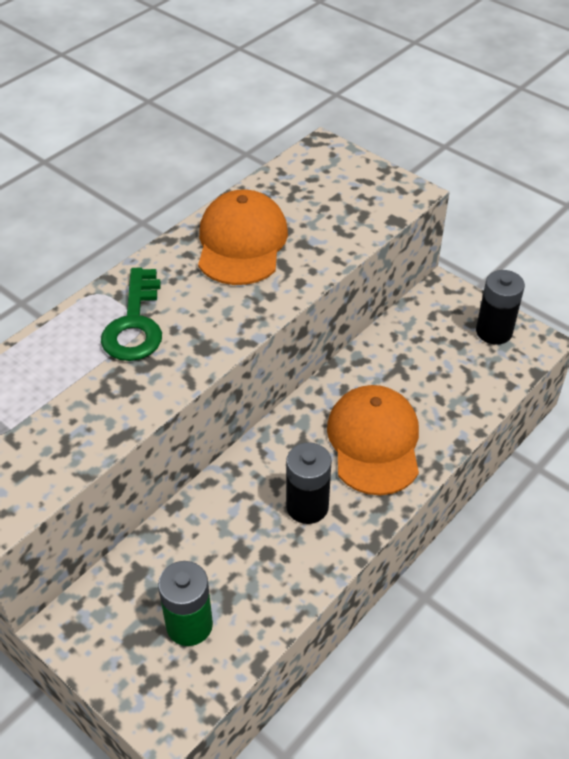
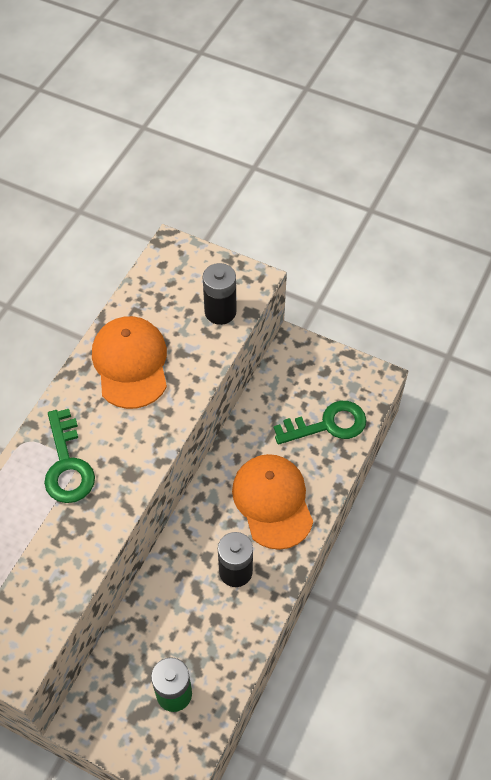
camera: 15 degrees left, 10 degrees up
black battery [476,270,525,345] -> black battery moved to [203,263,237,325]
none -> green key [274,401,366,445]

